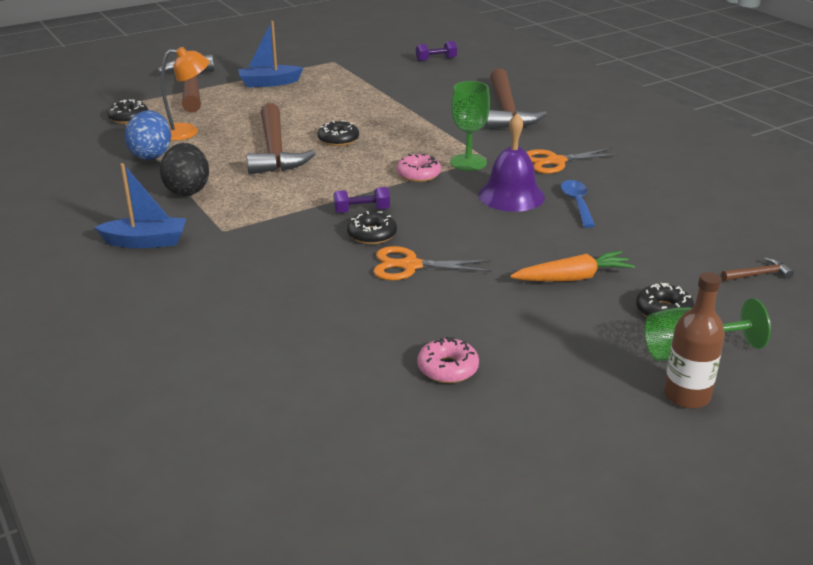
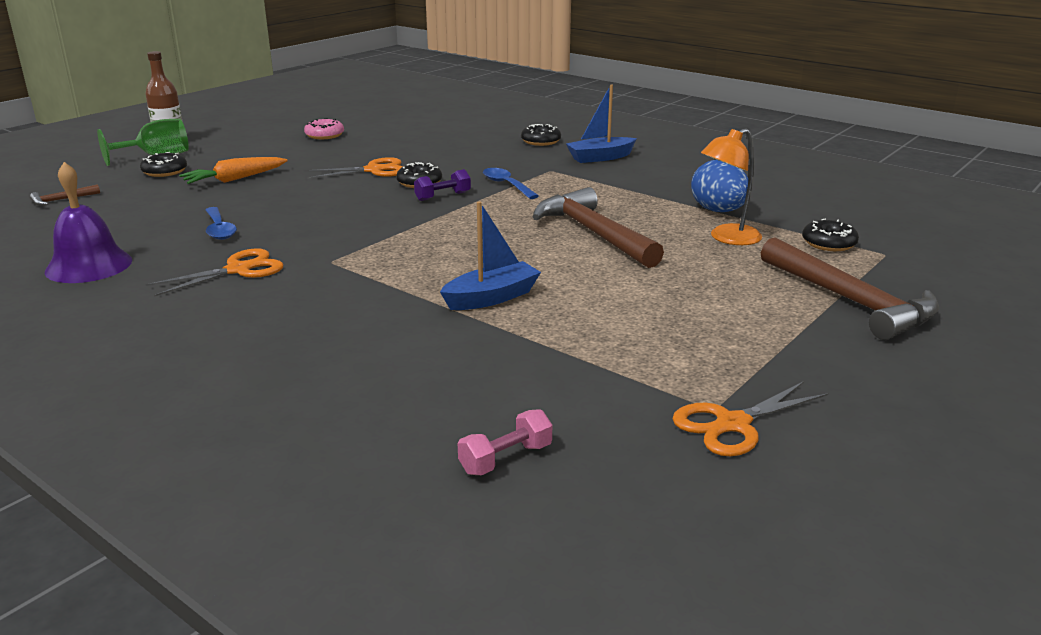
camera: 160 degrees right, 5 degrees down
black egg [160,143,209,196] -> none
blue boat [238,21,303,87] -> blue boat moved to [440,201,541,310]
black donut [318,120,359,146] -> black donut moved to [521,124,561,146]
pink donut [396,154,441,182] -> none
purple dumbbell [416,41,457,62] -> pink dumbbell [458,409,552,475]
green goblet [450,81,490,171] -> none
purple bell [478,113,545,212] -> purple bell moved to [45,162,132,283]
brown hammer [485,69,547,129] -> none
none -> blue spoon [483,168,539,199]
none -> orange scissors [672,381,829,456]

